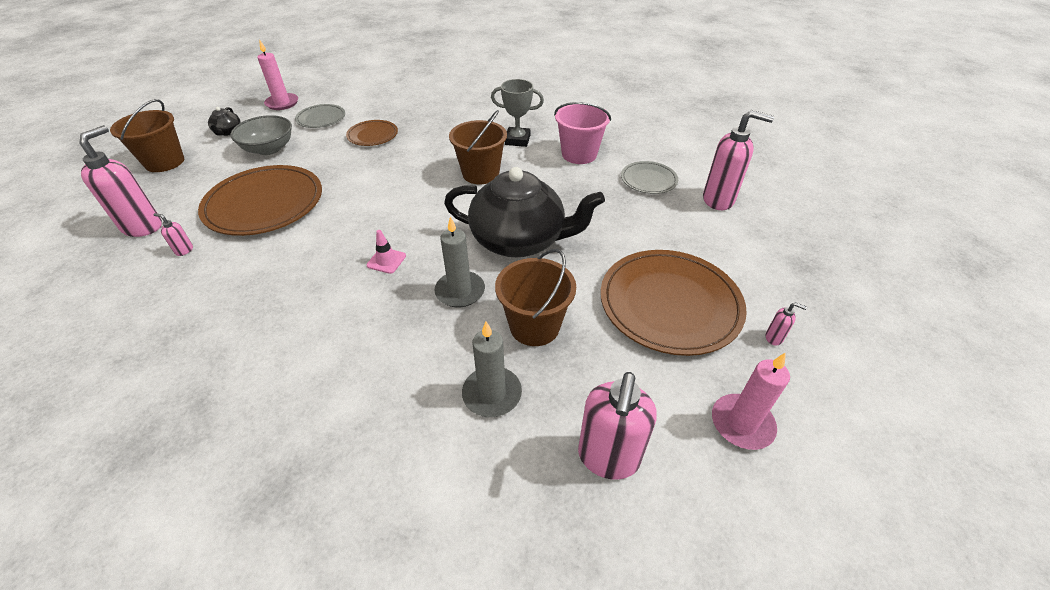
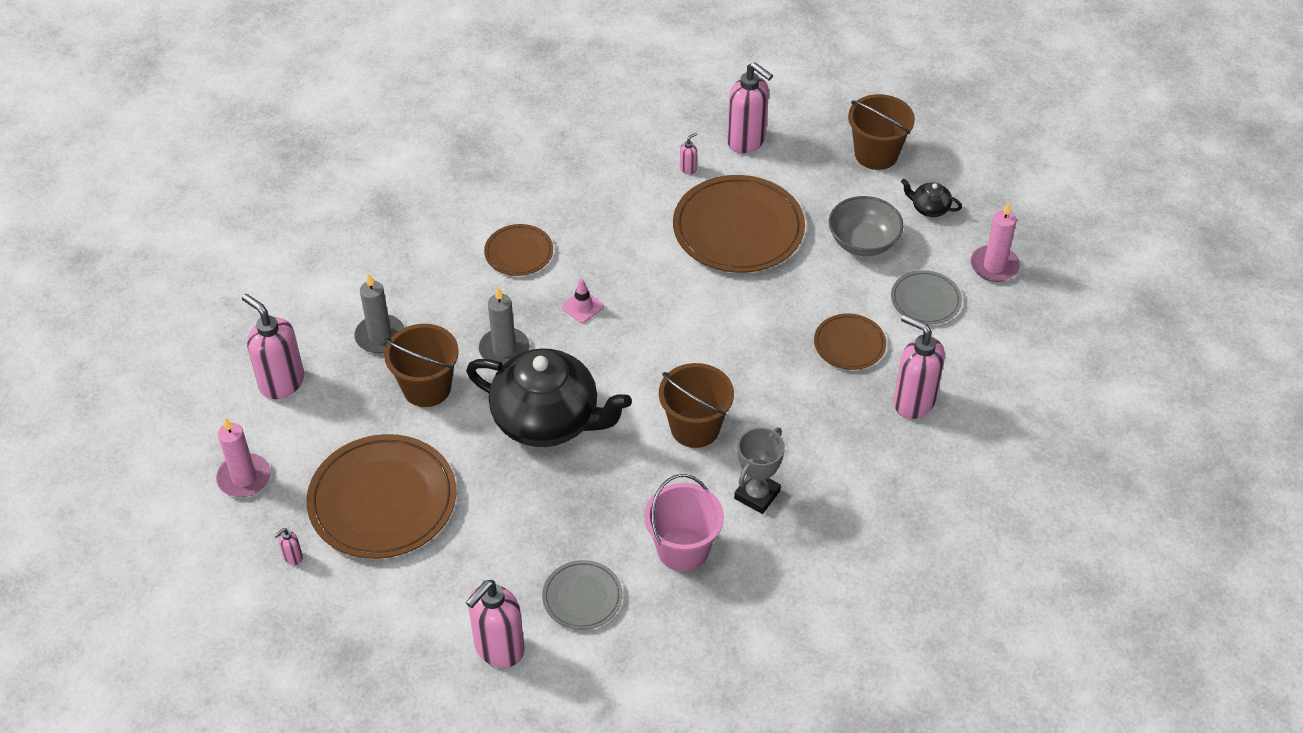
camera: 115 degrees right, 5 degrees up
black teapot [444,167,605,257] -> black teapot turned 105 degrees counterclockwise [466,348,632,447]
none -> brown plate [484,224,553,276]
none -> pink soap dispenser [894,314,945,419]

